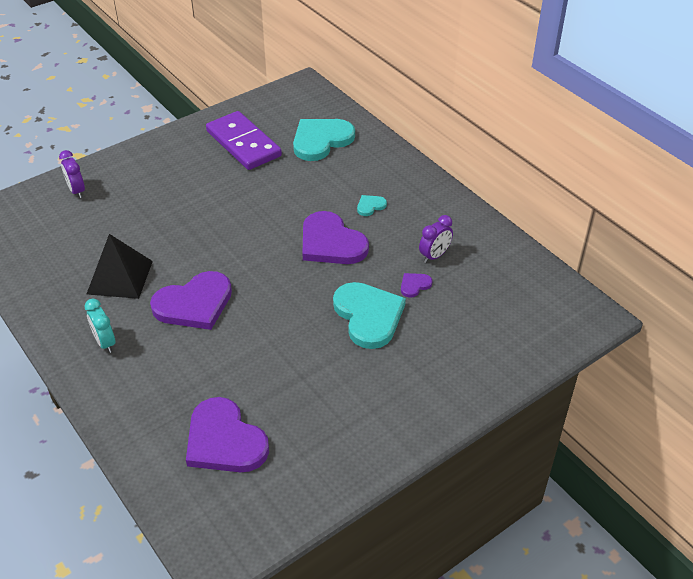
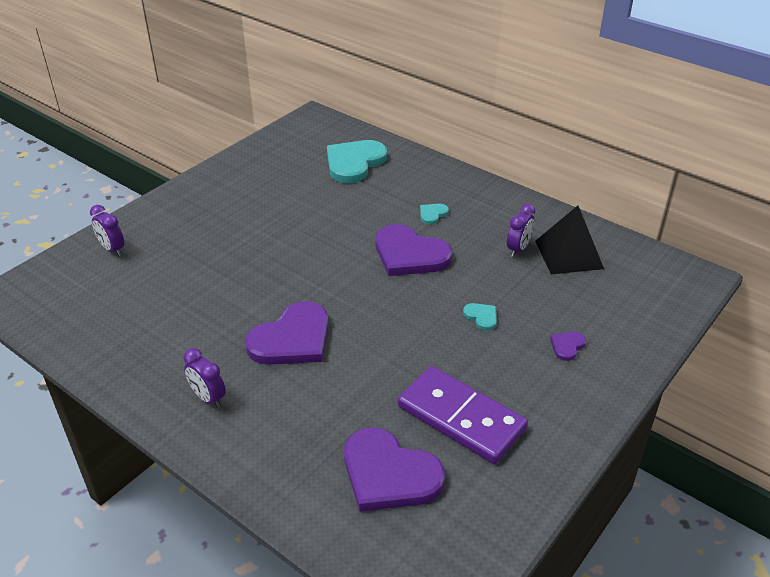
camera: 15 degrees left, 5 degrees down
turquoise clock [85,299,115,353] -> purple clock [183,348,226,408]
black pyramid [87,234,153,299] -> black pyramid moved to [535,206,604,274]
purple domino [206,111,282,170] -> purple domino moved to [398,366,528,464]
turquoise heart [333,282,406,349] -> turquoise heart [463,303,497,331], size x0.43
purple heart [401,273,433,298] -> purple heart moved to [550,331,586,361]

